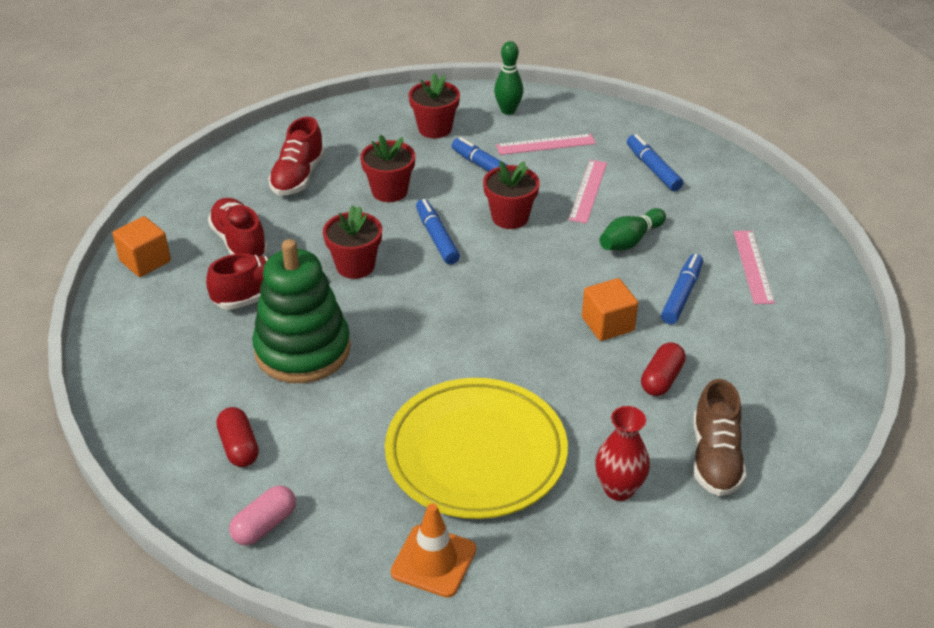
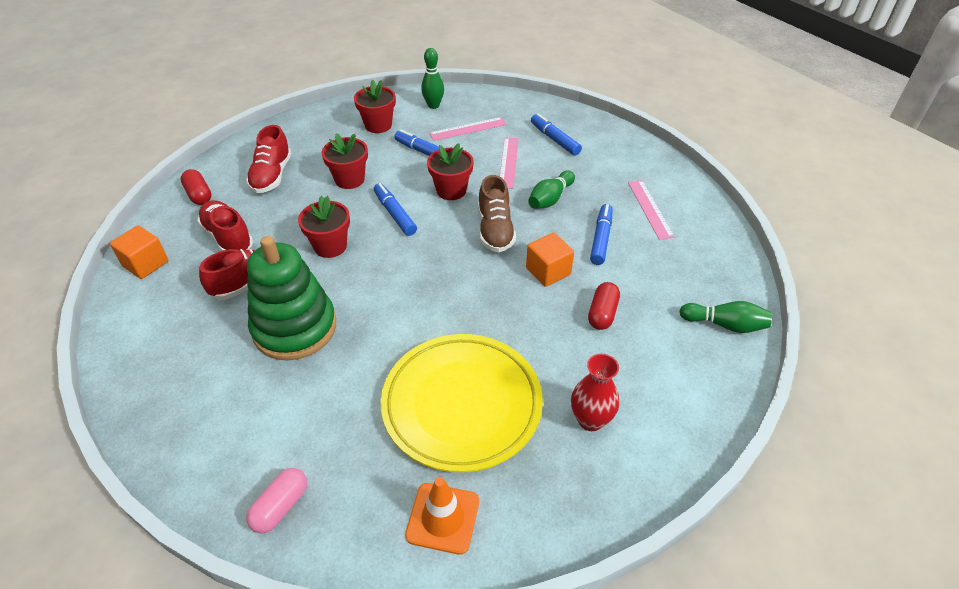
camera: 10 degrees left, 5 degrees up
red capsule [216,407,259,467] -> red capsule moved to [181,169,211,205]
brown shoe [693,379,747,496] -> brown shoe moved to [478,175,516,252]
none -> green bowling pin [679,301,772,333]

